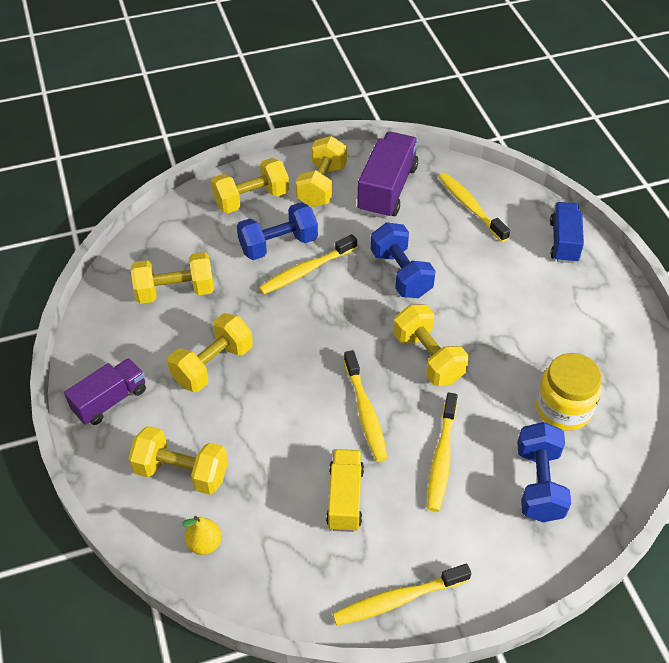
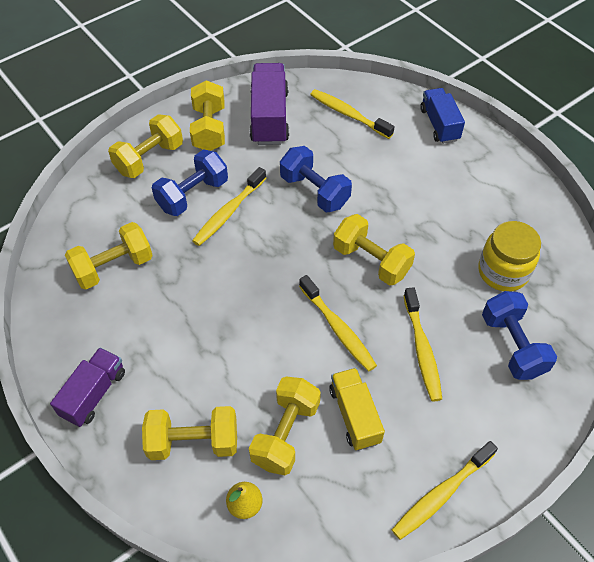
camera: 20 degrees left, 5 degrees up
yellow dumbbell [167,313,253,392] -> yellow dumbbell moved to [249,377,321,475]

